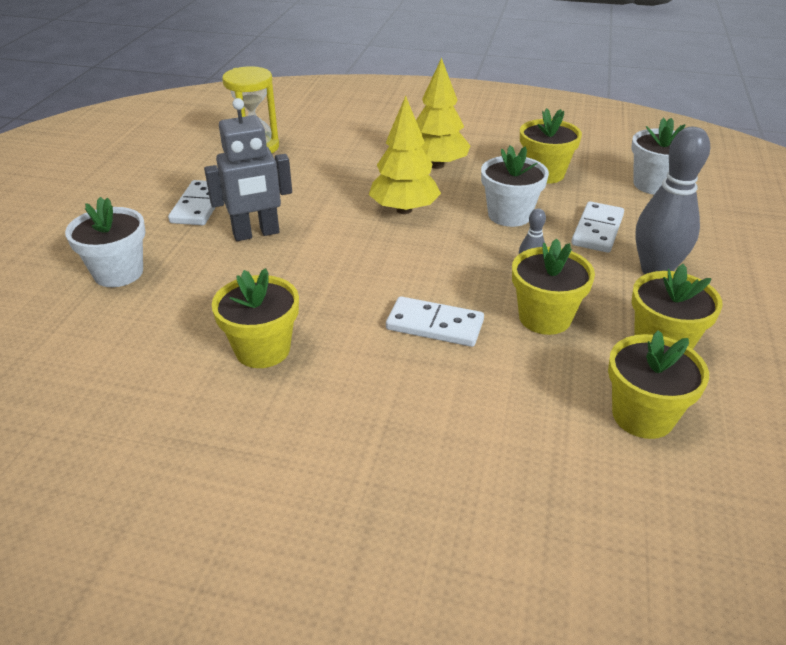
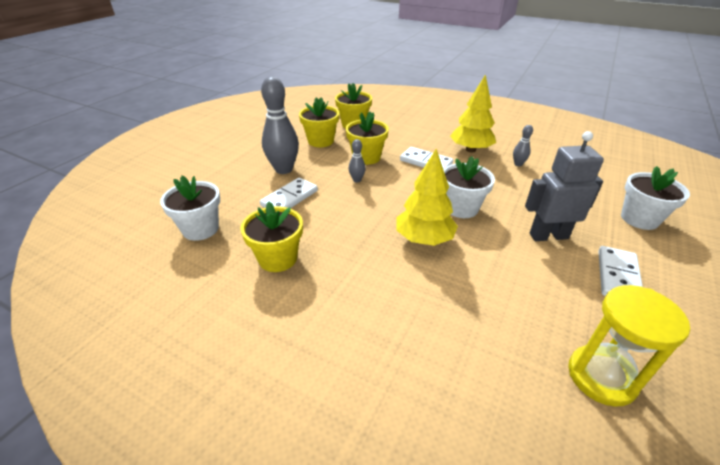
camera: 165 degrees left, 0 degrees up
yellow flower pot [212,268,299,368] -> grey bowling pin [513,125,533,166]
yellow tree [416,58,470,169] -> yellow tree moved to [450,74,496,153]
white flower pot [481,145,549,227] -> white flower pot moved to [443,156,495,218]

